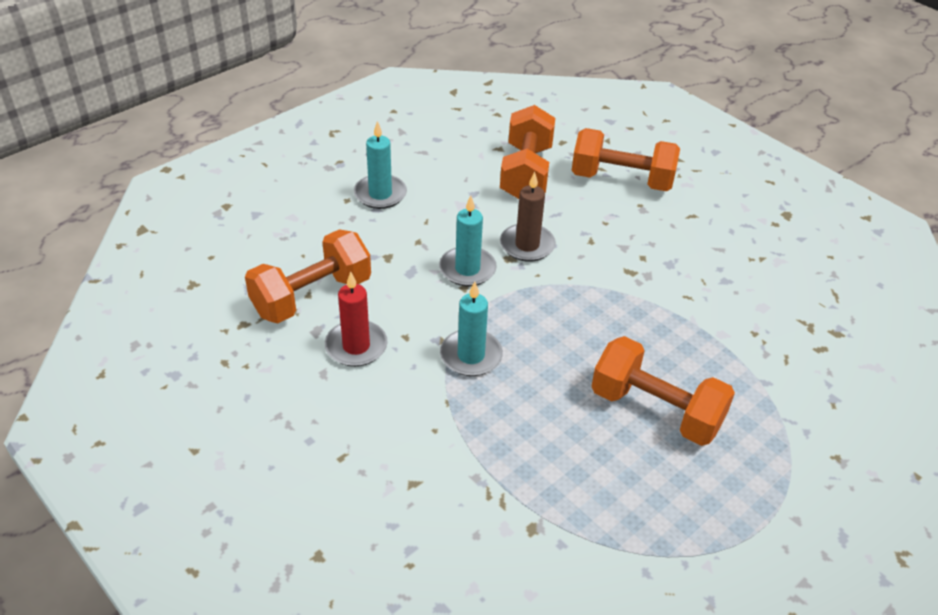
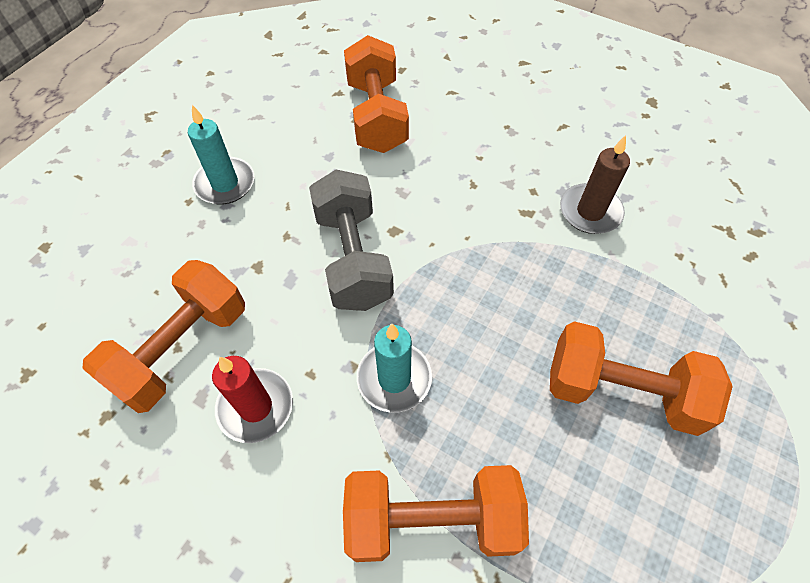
camera: 15 degrees left, 15 degrees up
turquoise candle [439,195,497,286] -> grey dumbbell [309,169,394,311]
brown candle [500,172,556,262] -> brown candle moved to [560,135,630,234]
orange dumbbell [572,128,680,191] -> orange dumbbell moved to [343,465,529,562]

